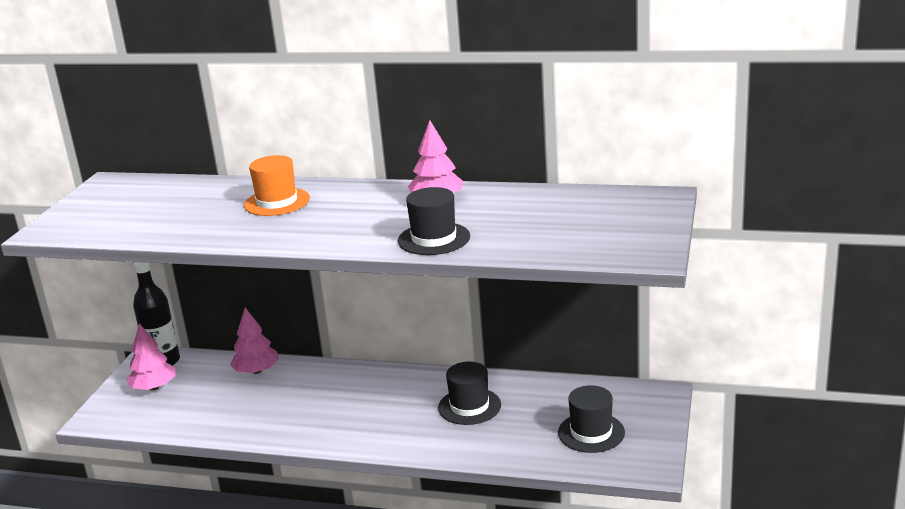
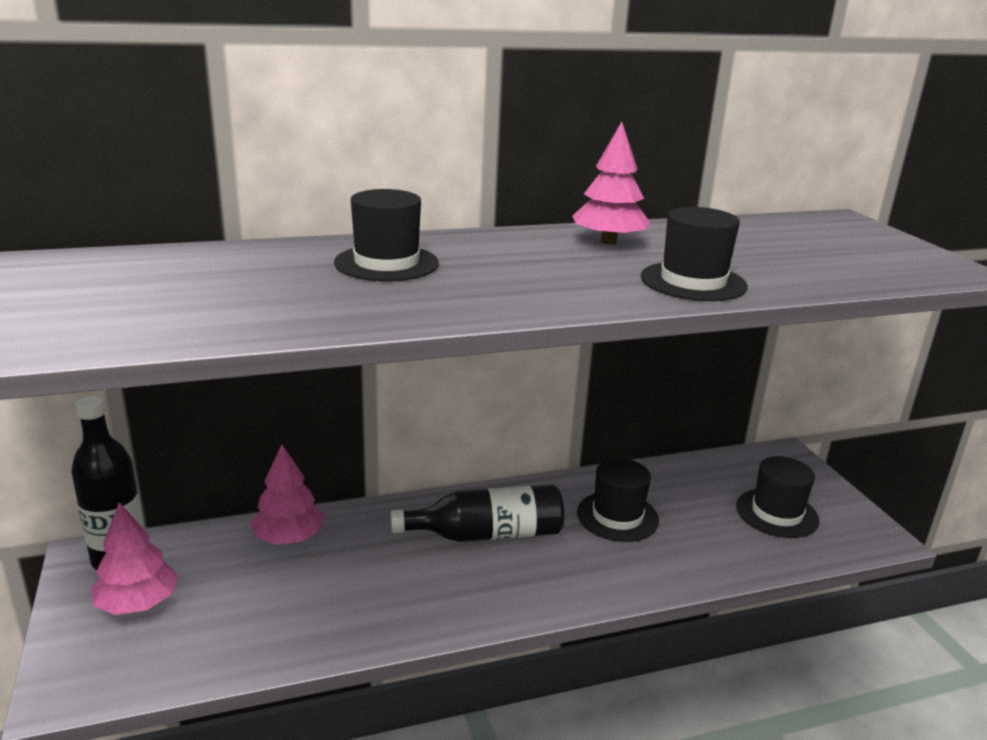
camera: 35 degrees left, 0 degrees up
orange hat [244,155,310,216] -> black hat [334,189,439,281]
none -> black bottle [391,484,564,542]

